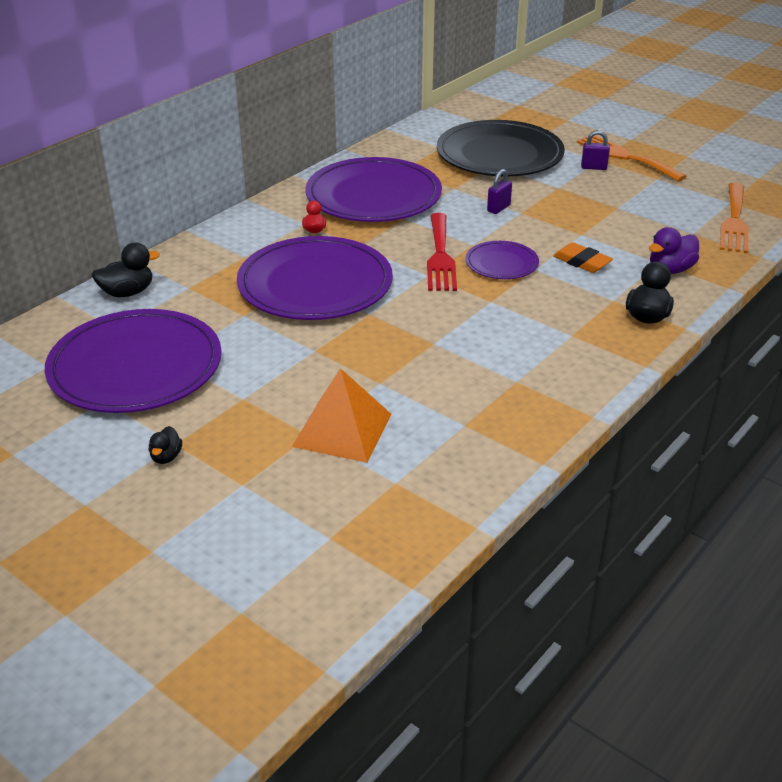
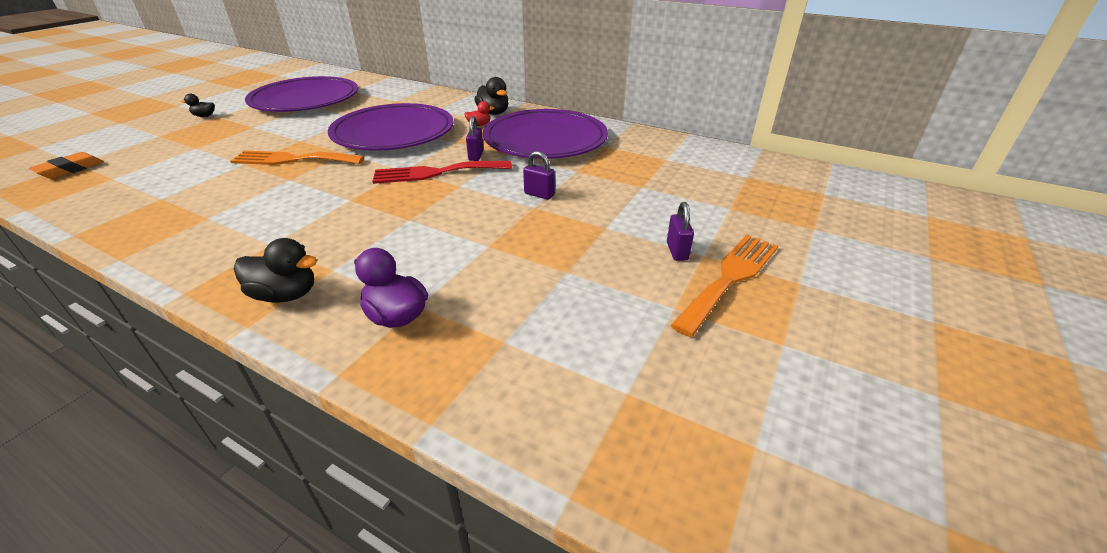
camera: 80 degrees right, 0 degrees up
black duck [92,243,160,297] -> black duck moved to [474,77,508,115]
orange pyramid [292,368,392,463] -> none
black plate [437,120,565,176] -> none
purple plate [465,241,539,279] -> none
orange eraser [553,242,613,273] -> orange eraser moved to [29,152,104,179]
orange fork [720,183,749,253] -> orange fork moved to [230,151,364,165]
none -> purple padlock [466,116,484,161]

